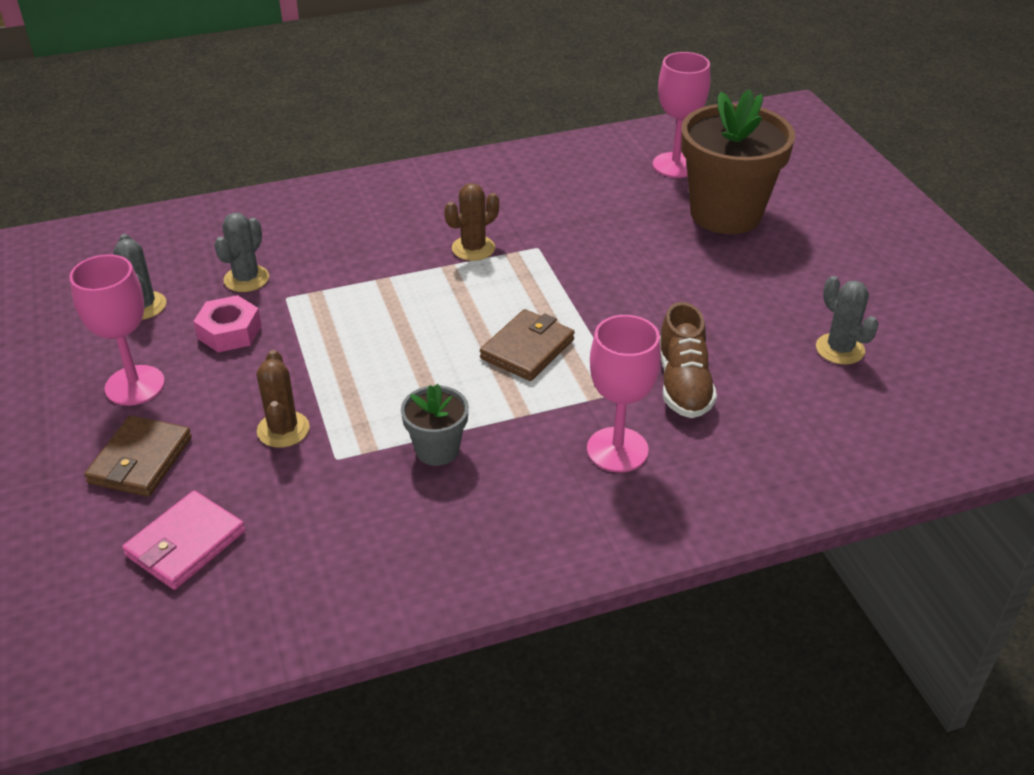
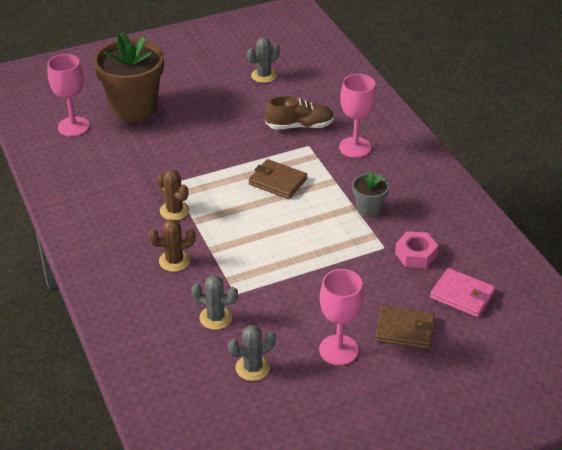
camera: 95 degrees left, 0 degrees up
pink nut [193,295,262,352] -> pink nut moved to [395,231,438,268]
brown cactus [256,350,310,448] -> brown cactus moved to [149,219,196,272]

